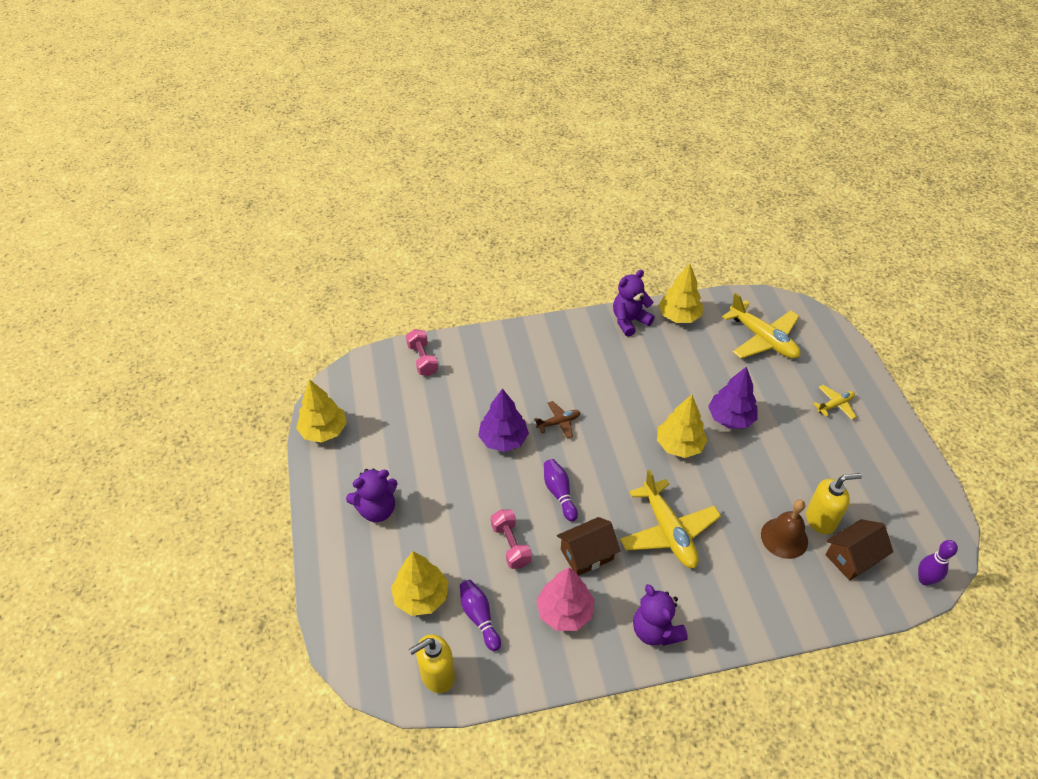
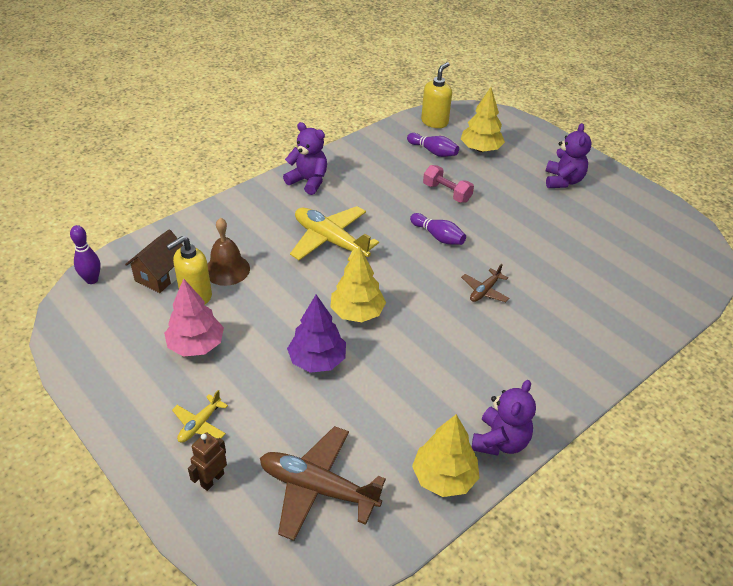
camera: 150 degrees right, 5 degrees down
yellow tree [296,379,347,442] -> none
purple teddy bear [346,468,398,522] -> purple teddy bear turned 150 degrees clockwise [546,123,592,188]
pink dumbbell [406,329,438,376] -> none
purple tree [478,388,529,452] -> none
pink tree [536,567,595,631] -> pink tree moved to [164,279,224,357]
brown house [557,517,620,576] -> none
yellow plane [722,293,801,359] -> brown plane [260,426,386,541]
none -> brown robot [188,432,227,491]

